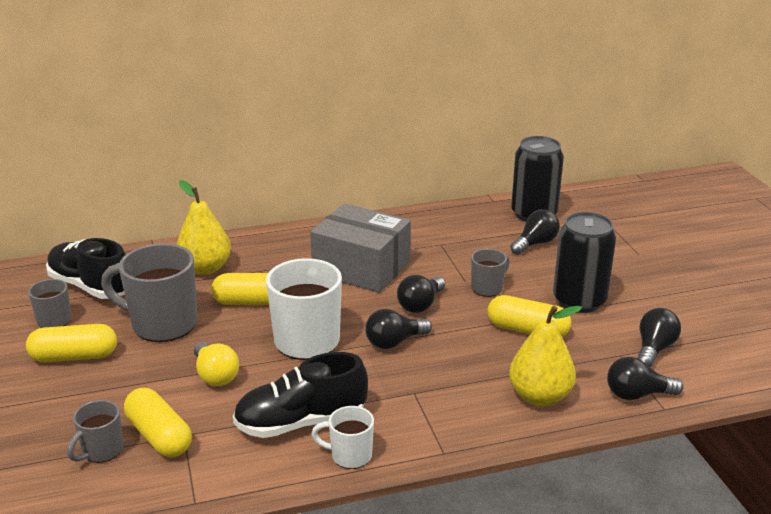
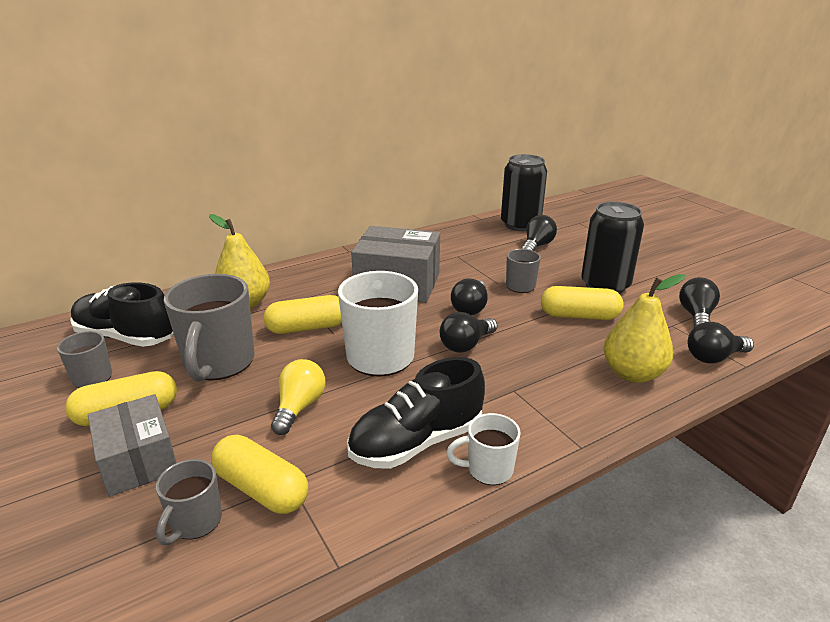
camera: 15 degrees left, 0 degrees up
grey mug [101,243,197,342] -> grey mug turned 90 degrees counterclockwise [164,274,255,382]
yellow light bulb [194,342,239,386] -> yellow light bulb turned 120 degrees counterclockwise [271,359,326,435]
none -> grey box [88,394,177,497]

